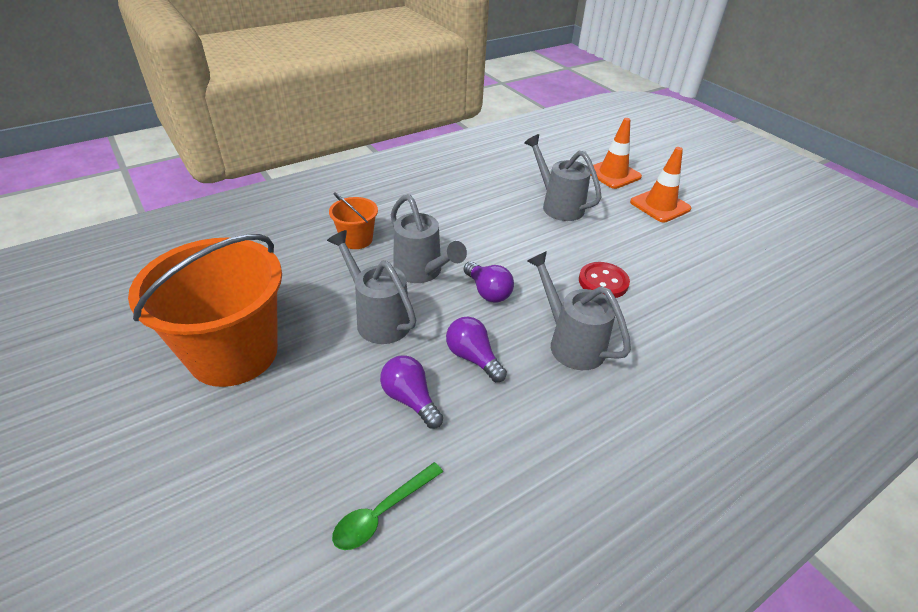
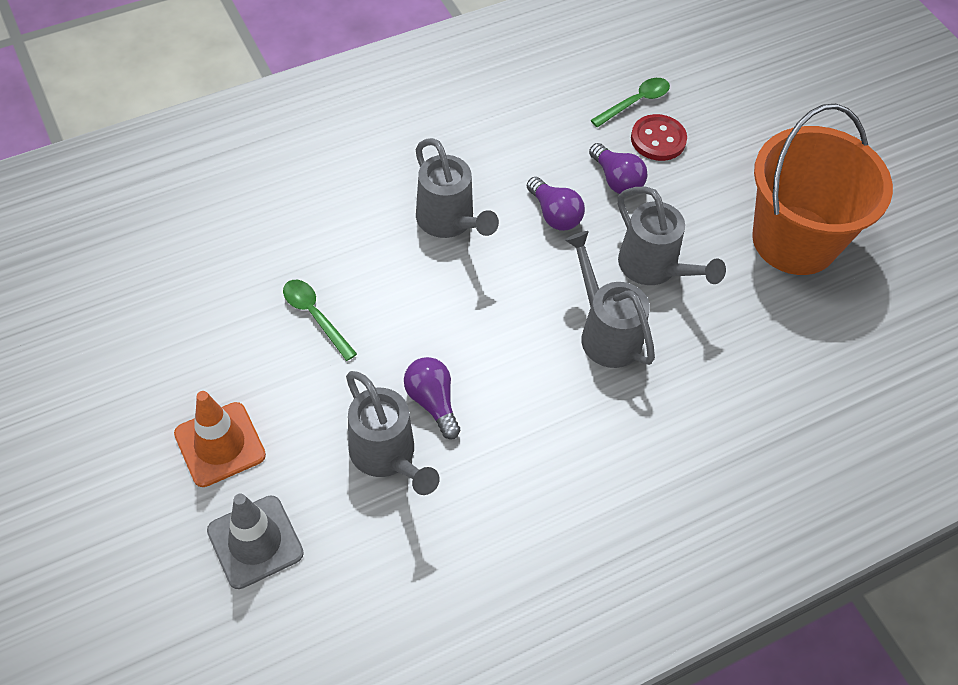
camera: 175 degrees left, 15 degrees up
orange bucket [329,192,378,249] -> none
purple light bulb [464,261,514,303] -> purple light bulb moved to [404,357,460,439]
red button [579,262,630,298] -> red button moved to [631,114,687,161]
orange traffic cone [590,118,642,189] -> grey traffic cone [207,494,304,589]
none -> green spoon [283,280,357,361]

